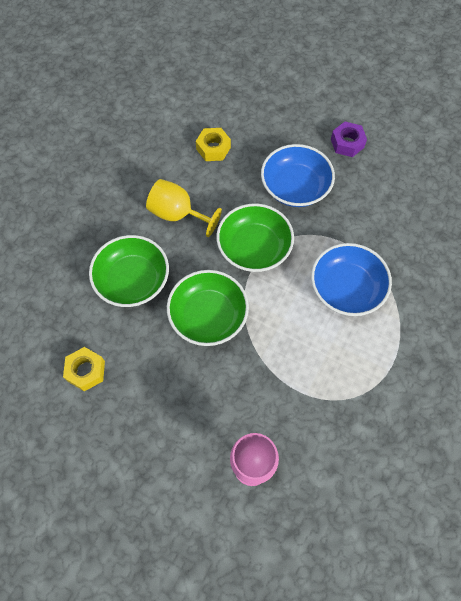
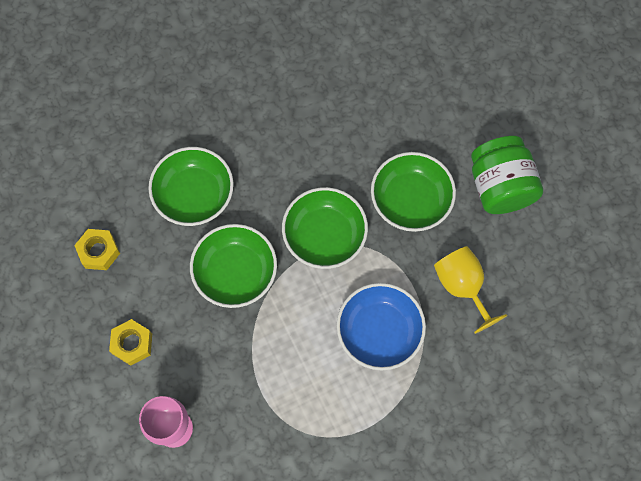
camera: 35 degrees right, 5 degrees up
yellow goblet [146,179,222,237] -> yellow goblet moved to [434,246,507,334]
yellow nut [196,128,231,161] -> yellow nut moved to [109,319,152,366]
blue bowl [261,144,335,207] -> green bowl [371,152,456,232]
purple nut [331,122,367,157] -> green jar [471,136,543,214]

